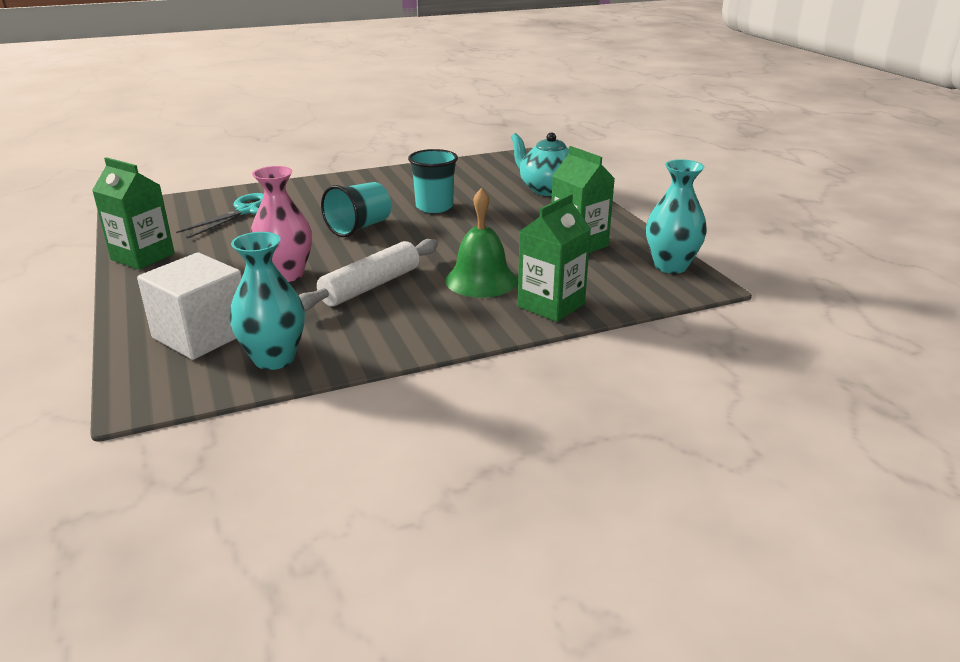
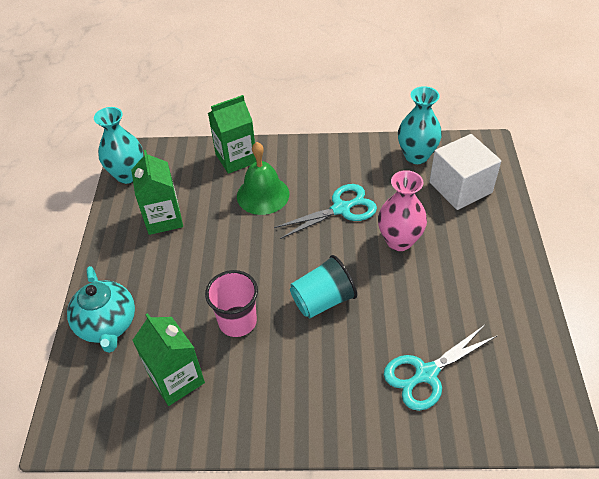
camera: 155 degrees left, 20 degrees up
green carton [92,157,175,270] -> green carton moved to [132,313,205,406]
white rolling pin [298,239,438,311] -> turquoise scissors [274,184,377,239]
turquoise cup [408,149,458,213] -> pink cup [205,270,258,337]

